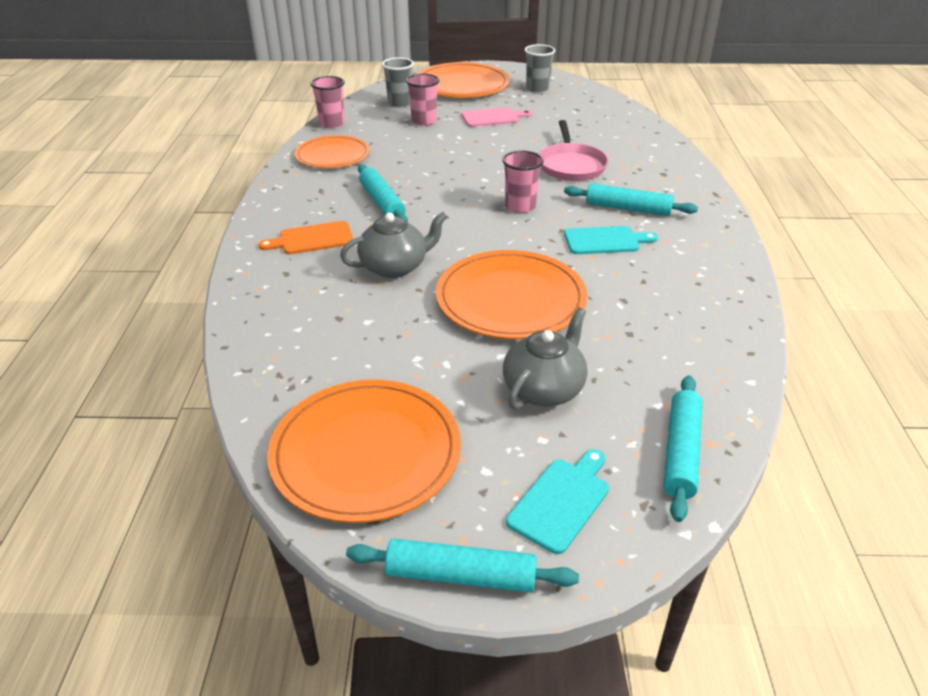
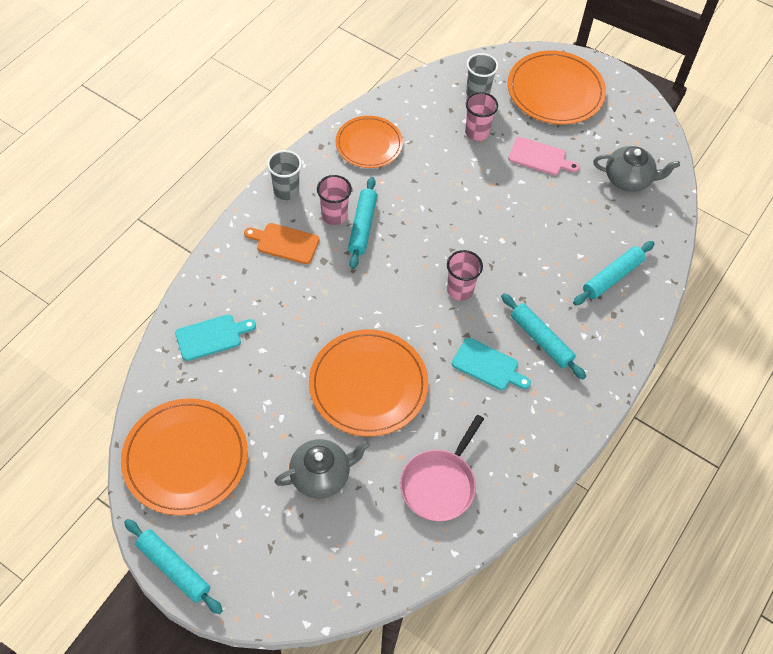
camera: 30 degrees right, 20 degrees up
pink cup [310,76,345,129] -> pink cup moved to [317,175,352,225]
grey teapot [340,212,448,278] -> grey teapot moved to [593,146,680,192]
turquoise cutting board [506,449,609,554] -> turquoise cutting board moved to [175,314,256,361]
grey cup [525,44,555,93] -> grey cup moved to [267,150,302,200]
pink pan [539,120,609,181] -> pink pan moved to [400,415,484,521]
turquoise rolling pin [664,375,703,522] -> turquoise rolling pin moved to [573,241,655,305]

